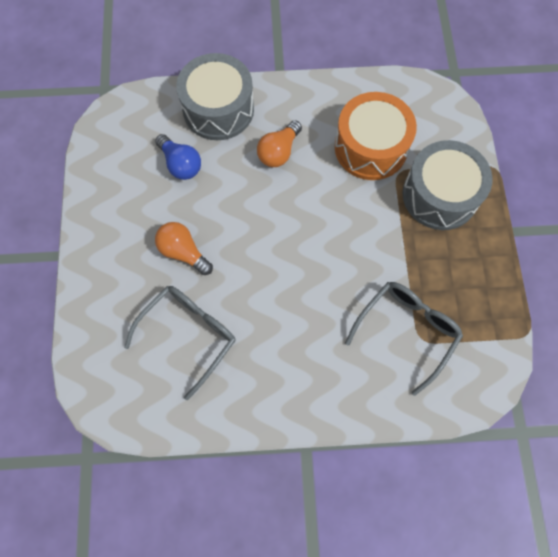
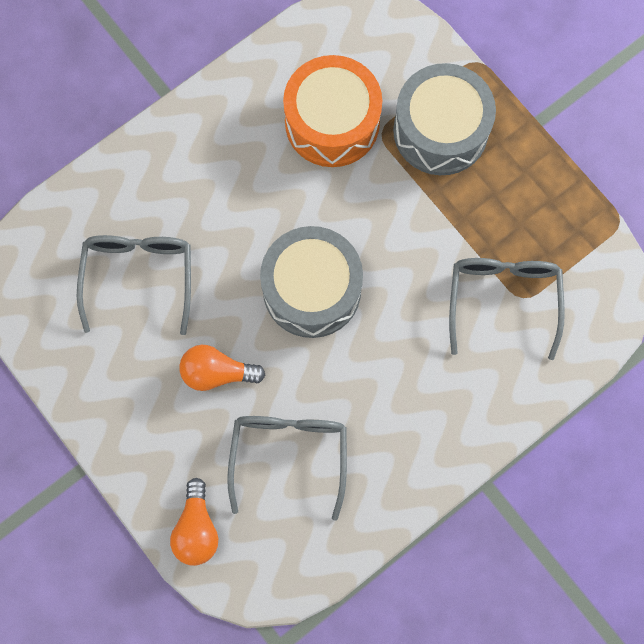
camera: 35 degrees left, 5 degrees up
blue light bulb [155,134,201,180] -> grey glasses [77,235,191,335]
grey drum [176,53,254,140] -> grey drum moved to [260,226,363,338]
orange light bulb [257,120,302,167] -> orange light bulb moved to [170,478,218,566]

